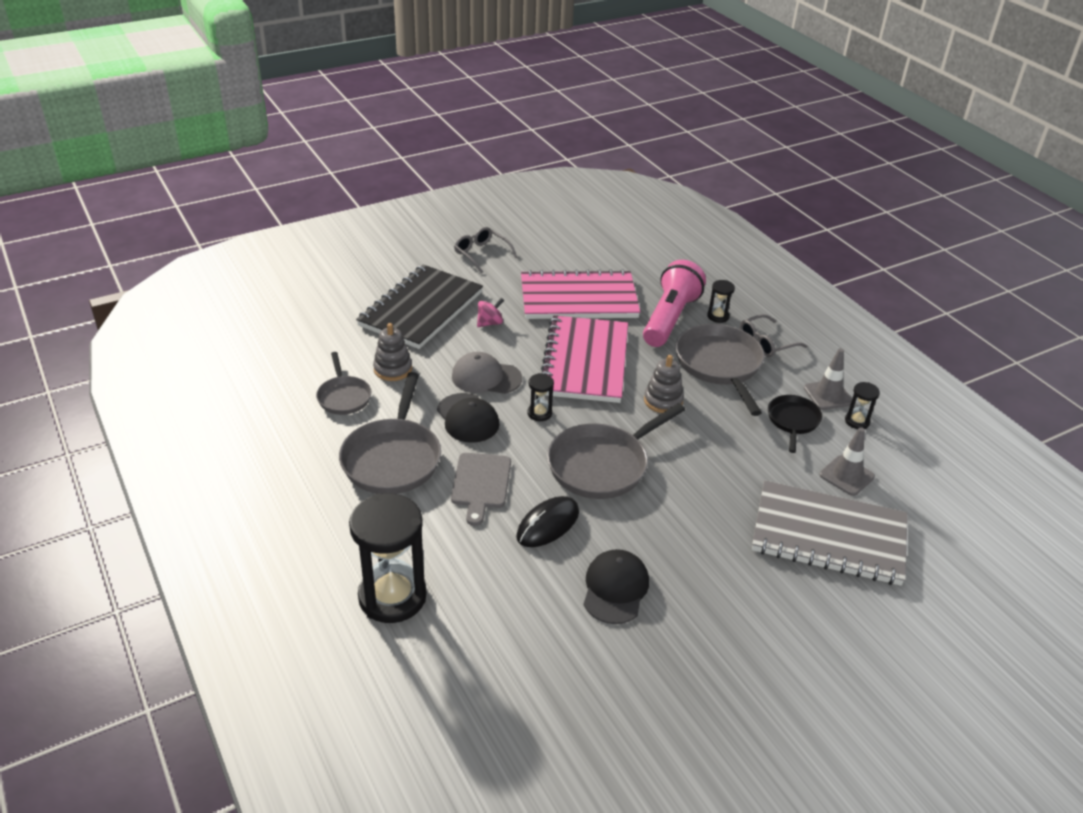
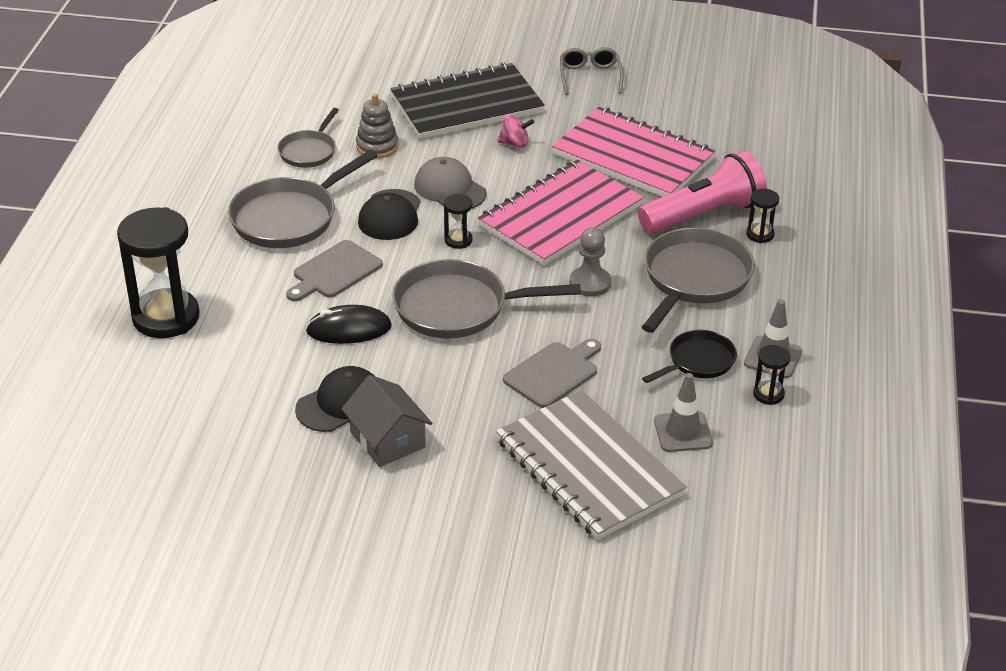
camera: 40 degrees right, 0 degrees up
grey stacking toy [644,355,684,413] -> grey pawn [570,227,611,297]
grey glasses [740,314,808,357] -> none
none -> grey house [341,375,432,467]
none -> grey cutting board [503,339,601,408]

